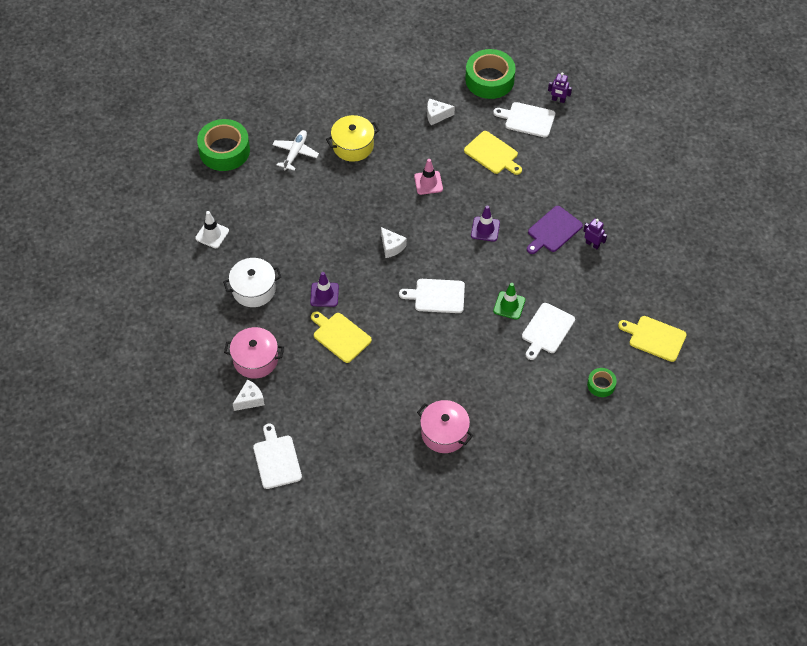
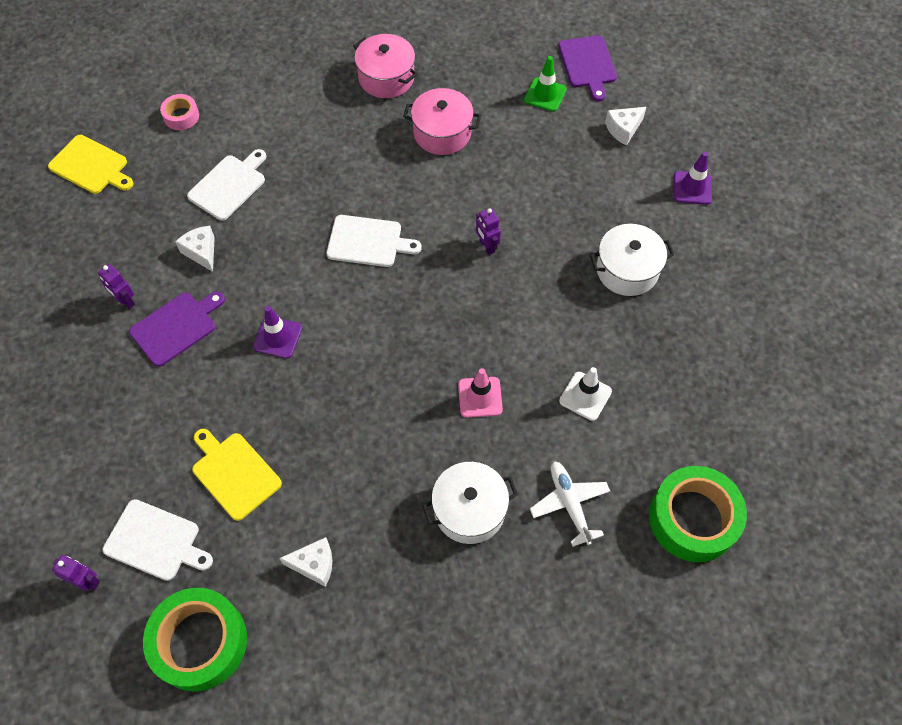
camera: 175 degrees left, 5 degrees up
white traffic cone [195,211,229,248] -> white traffic cone moved to [559,367,612,421]
pink pot [224,327,284,379] -> pink pot moved to [403,88,481,155]
white cutting board [253,423,302,489] -> purple cutting board [558,35,617,101]
white plane [272,130,319,171] -> white plane turned 135 degrees clockwise [530,461,610,547]
purple traffic cone [310,272,339,307] -> purple traffic cone moved to [674,152,712,205]
yellow cutting board [311,311,372,363] -> none
yellow pot [326,115,380,162] -> white pot [422,462,518,544]
white cheese [381,227,407,258] -> white cheese moved to [175,226,215,272]
pink traffic cone [414,159,443,195] -> pink traffic cone moved to [458,368,503,418]
green traffic cone [493,283,525,320] -> green traffic cone moved to [524,56,567,112]
green tape [587,368,617,397] -> pink tape [160,94,199,130]
none -> purple robot [476,208,501,255]

